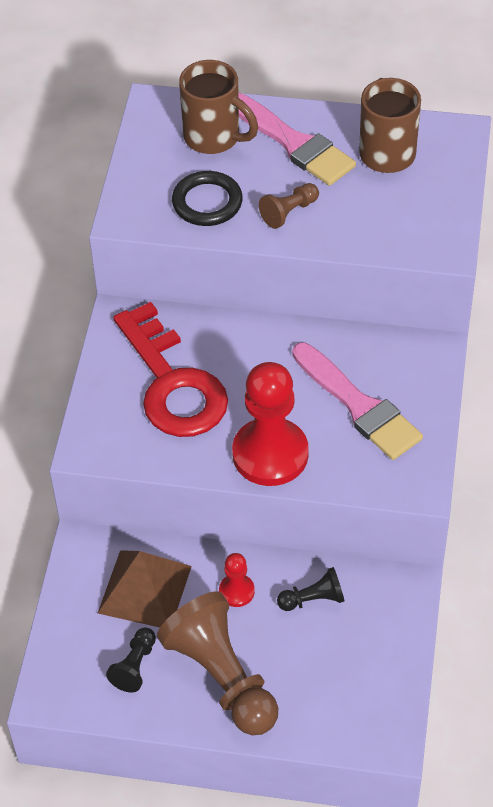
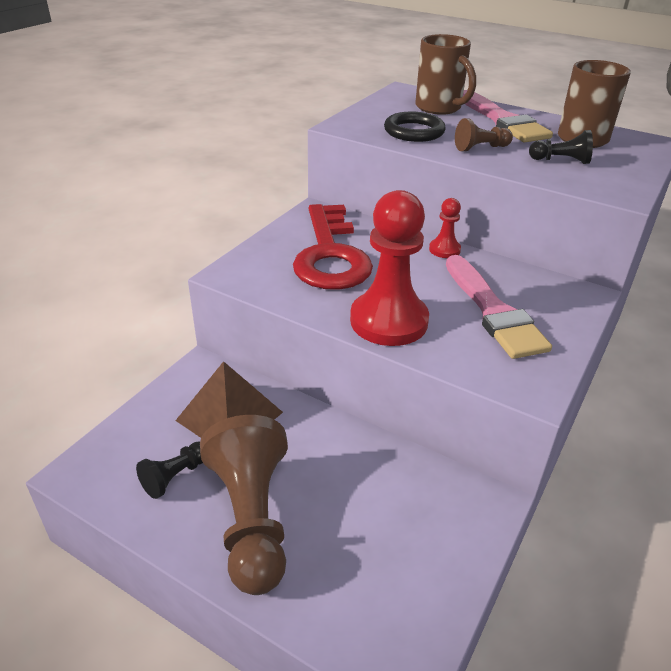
camera: 20 degrees right, 15 degrees down
red pawn [219,553,255,607] -> red pawn moved to [429,198,461,258]
black pawn [277,567,345,611] -> black pawn moved to [529,130,593,164]

